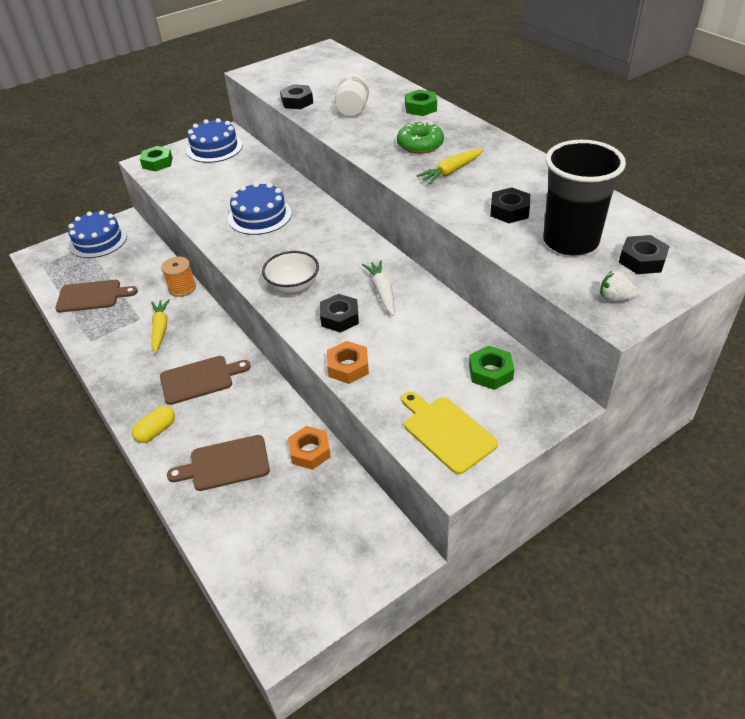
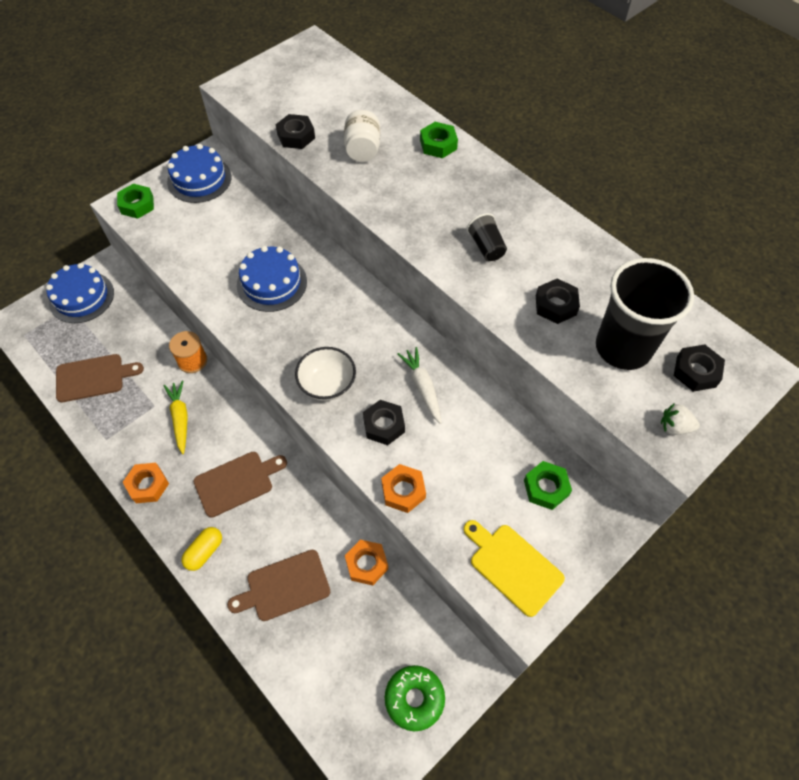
camera: 10 degrees left, 15 degrees up
green donut [397,121,444,154] -> green donut moved to [385,665,445,731]
yellow carrot [416,148,484,184] -> black cup [467,213,507,261]
none -> orange nut [123,463,169,503]

